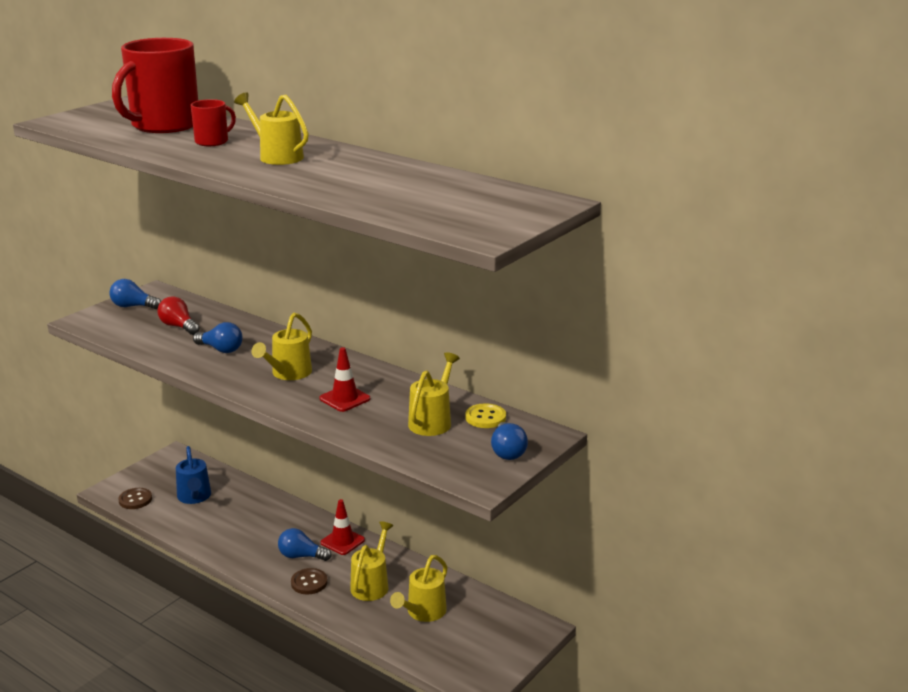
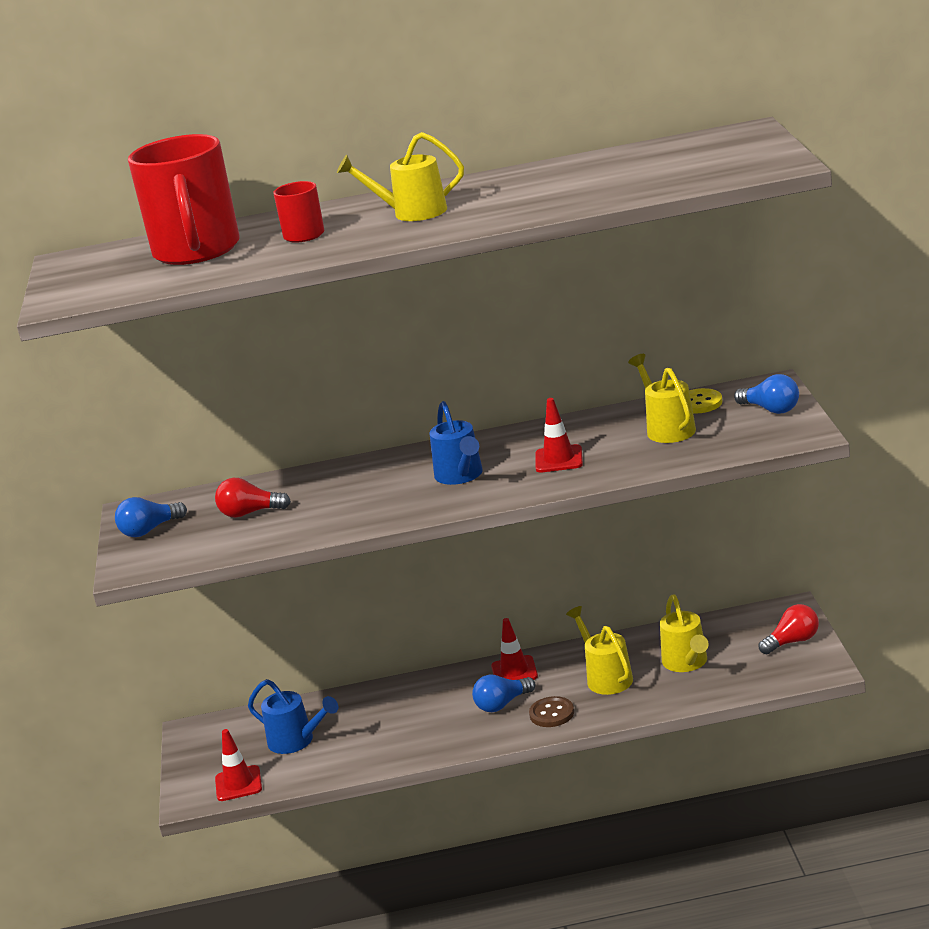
camera: 40 degrees left, 0 degrees up
brown button [118,488,152,509] -> red traffic cone [215,729,262,801]
blue light bulb [193,322,242,353] -> none
yellow watering can [251,313,312,380] -> blue watering can [430,401,483,485]
none -> red light bulb [759,604,819,654]

